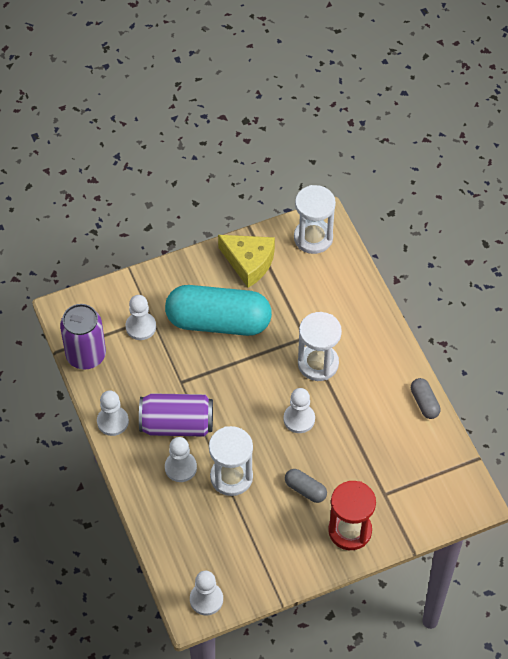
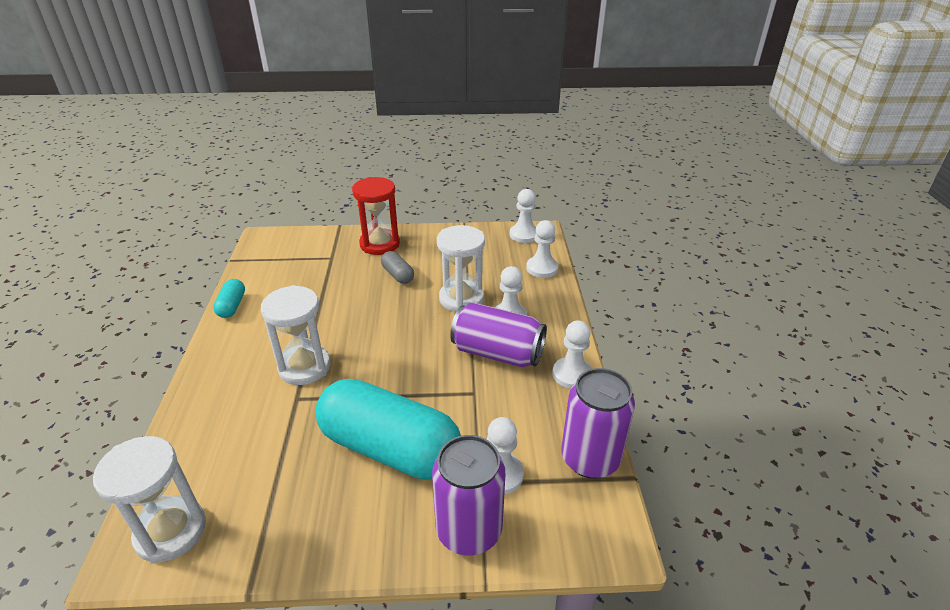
camera: 160 degrees left, 20 degrees down
yellow cheese [218,235,275,288] -> none
white pawn [284,388,315,433] -> white pawn moved to [526,220,558,278]
grey capsule [411,378,441,419] -> turquoise capsule [213,279,245,318]
none -> purple can [432,435,505,556]

